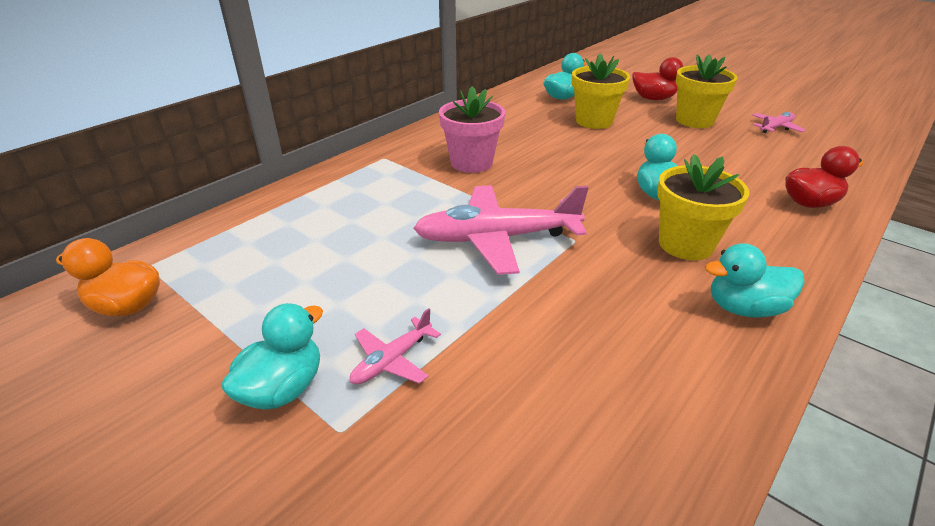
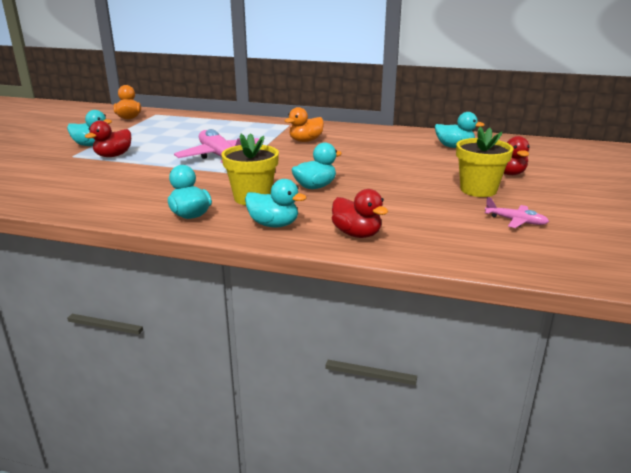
camera: 65 degrees right, 10 degrees down
pink plane [350,308,441,384] -> red duck [85,120,131,157]
pink flower pot [439,86,505,173] -> orange duck [285,107,324,142]
yellow flower pot [572,54,630,129] -> none
none -> turquoise duck [245,179,307,227]

